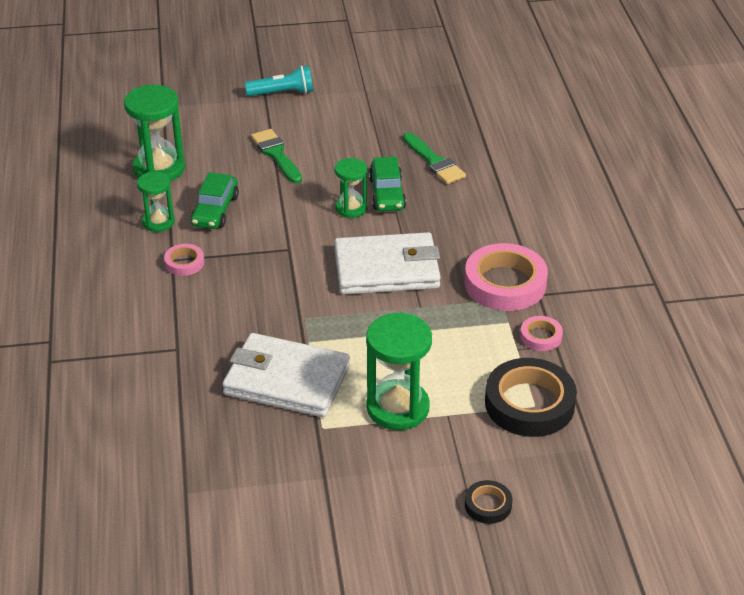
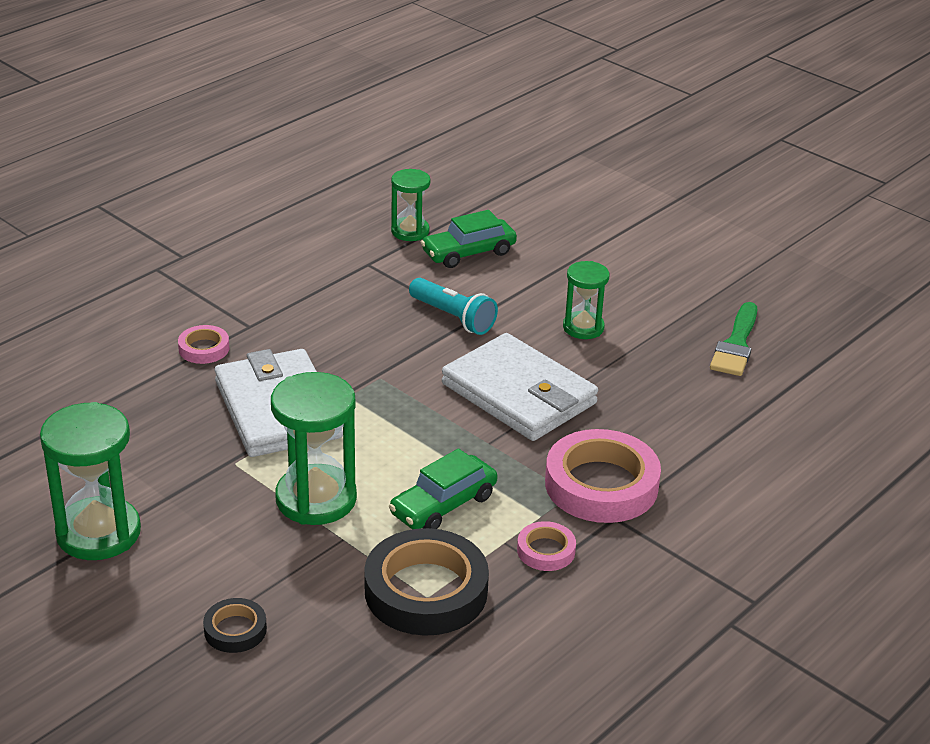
camera: 50 degrees right, 5 degrees down
green hourglass [124,85,185,181] -> green hourglass moved to [40,402,141,560]
pink tape [164,244,204,276] -> pink tape moved to [178,325,229,364]
turquoise flashlight [245,65,313,96] -> turquoise flashlight moved to [409,278,498,335]
green brush [251,129,302,184] -> none
green car [369,157,406,211] -> green car moved to [389,448,498,529]

